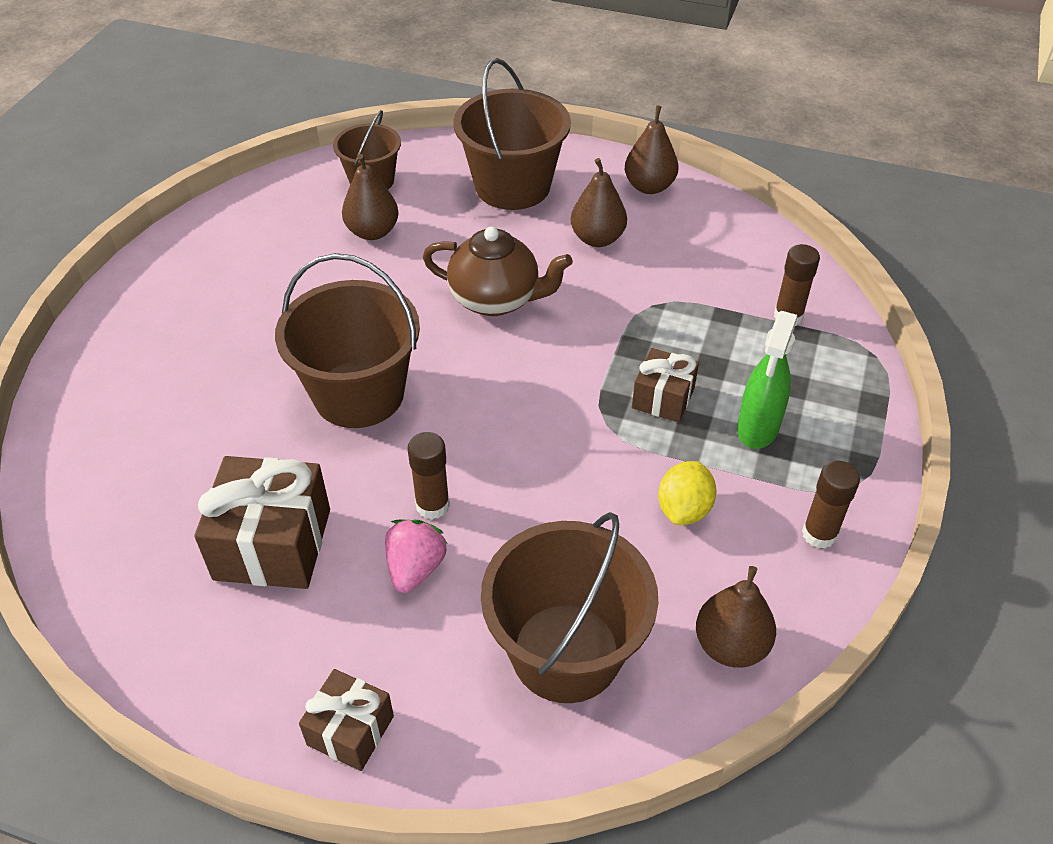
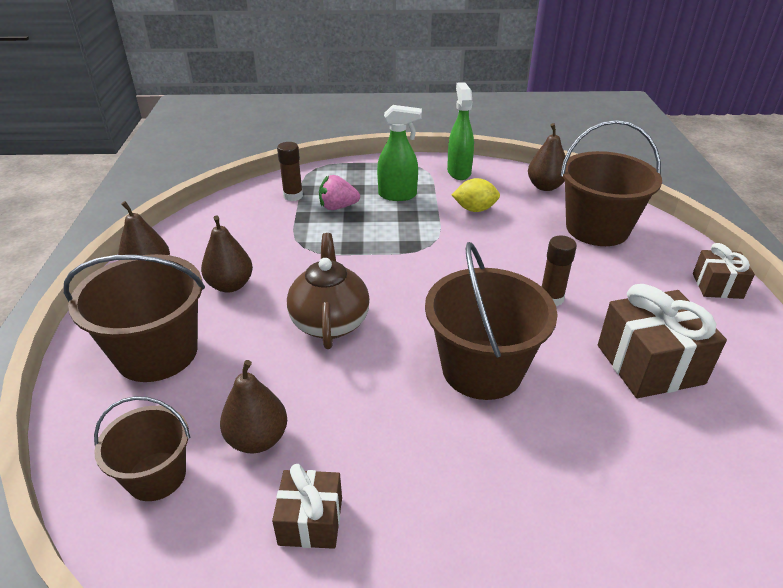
camera: 110 degrees left, 10 degrees down
pink strawberry [385,519,448,593] -> pink strawberry moved to [319,175,360,210]
brown gift [632,348,699,423] -> brown gift moved to [272,464,342,549]
brown glue stick [802,461,860,549] -> green spray bottle [447,82,474,180]

